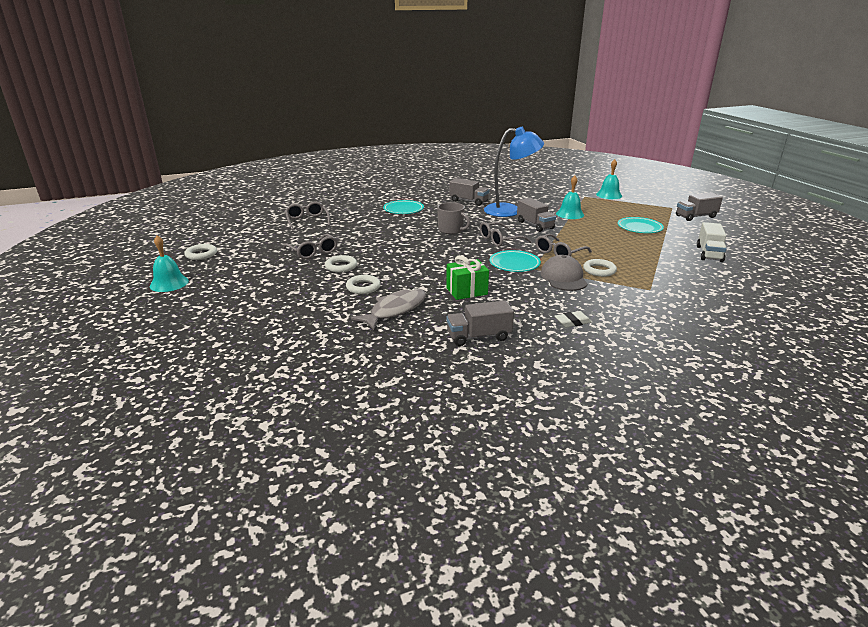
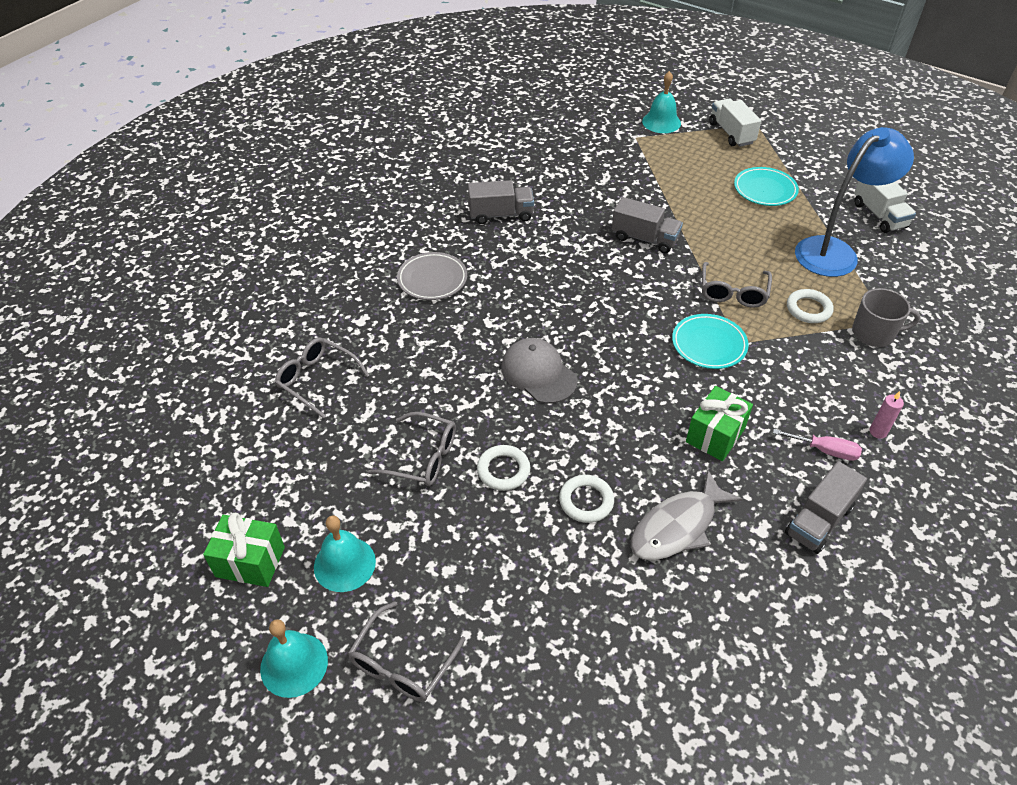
camera: 35 degrees left, 20 degrees up
white ring [184,244,217,260] -> green gift [203,513,285,587]
grey fish [351,288,426,330] -> grey fish turned 135 degrees counterclockwise [631,470,743,560]
turquoise plate [383,200,424,214] -> grey plate [397,252,467,300]
grey mug [437,202,470,234] -> grey mug moved to [852,288,921,347]
grey glasses [480,222,531,247] -> grey glasses moved to [348,601,466,702]
blue lamp [484,127,544,217] -> blue lamp moved to [795,127,914,277]
grey cap [540,255,588,291] -> grey cap moved to [501,338,578,404]
white eraser [555,311,592,328] -> pink candle [870,391,904,439]
turquoise bell [556,176,584,219] -> turquoise bell moved to [314,515,376,592]
grey truck [676,193,723,221] -> none
none -> white truck [710,99,761,147]
none -> pink screwdriver [773,429,862,461]

